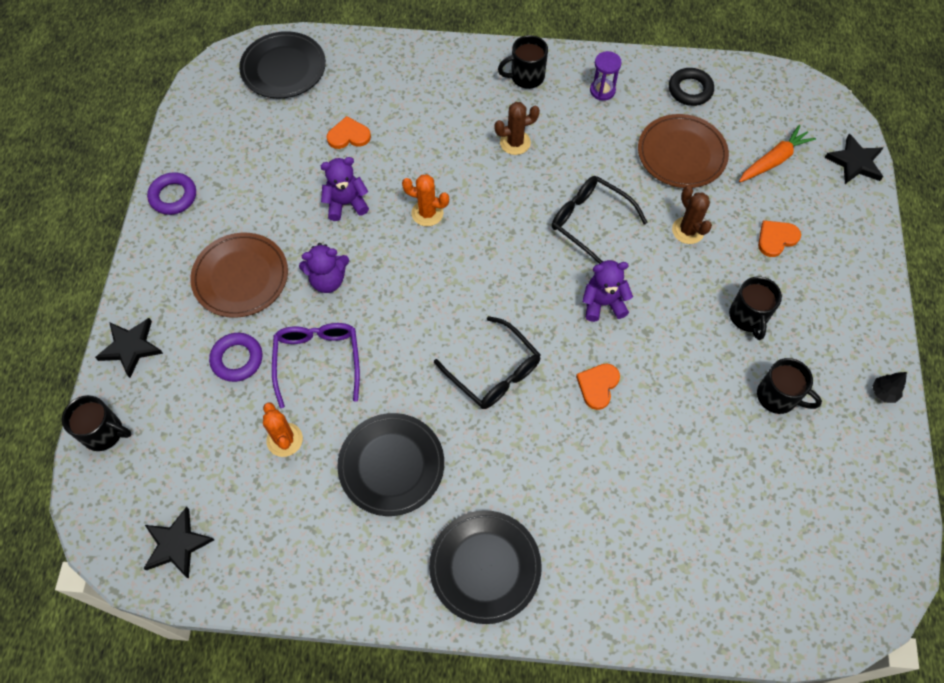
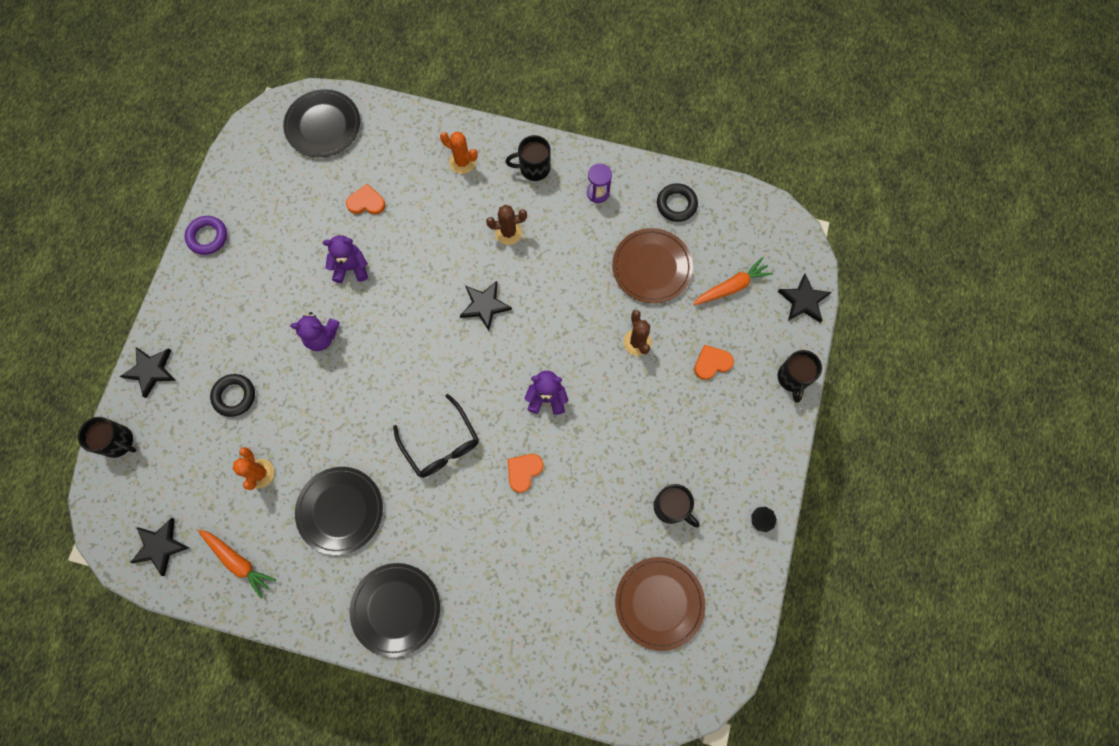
camera: 10 degrees right, 10 degrees up
brown plate [190,233,288,318] -> brown plate moved to [615,557,705,651]
purple ring [209,333,263,382] -> black ring [210,374,255,417]
purple glasses [272,323,360,408] -> none
orange cactus [402,174,449,226] -> orange cactus moved to [440,132,478,174]
black glasses [552,176,648,264] -> none
black mug [729,276,782,340] -> black mug moved to [778,350,822,403]
none -> orange carrot [198,529,276,598]
none -> black star [460,281,512,331]

